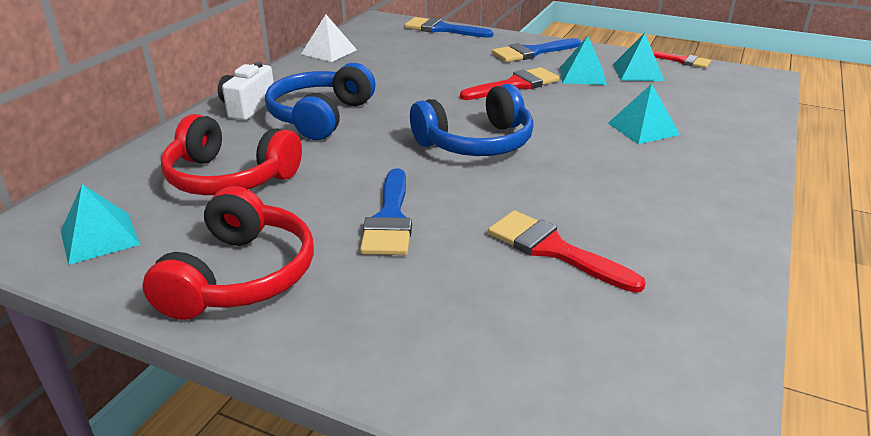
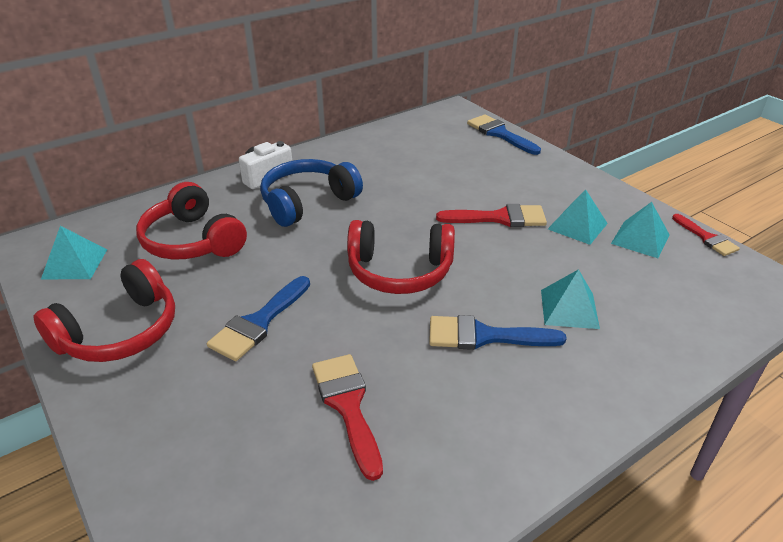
camera: 30 degrees right, 5 degrees up
white pyramid [301,14,357,62] -> none
blue headphones [410,84,534,156] -> red headphones [347,220,455,294]
blue brush [492,38,581,62] -> blue brush moved to [429,315,567,350]

